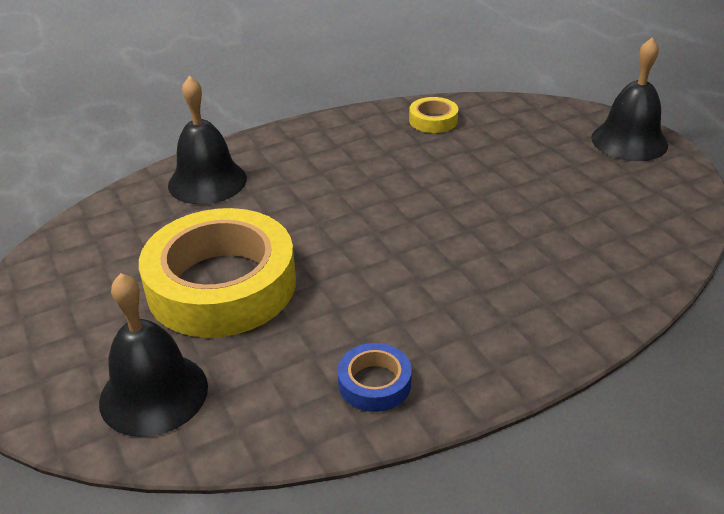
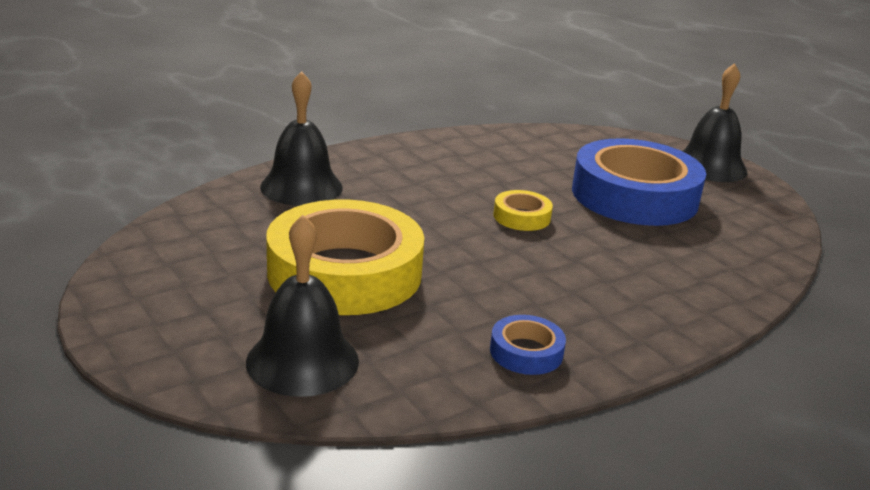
camera: 10 degrees left, 10 degrees down
yellow tape [409,97,458,133] -> yellow tape moved to [493,190,553,231]
none -> blue tape [572,138,706,226]

